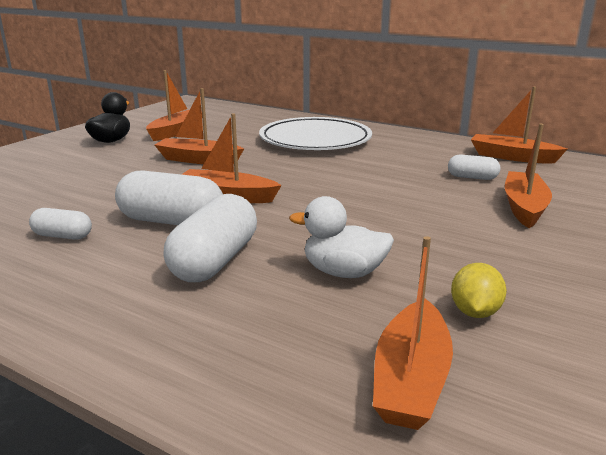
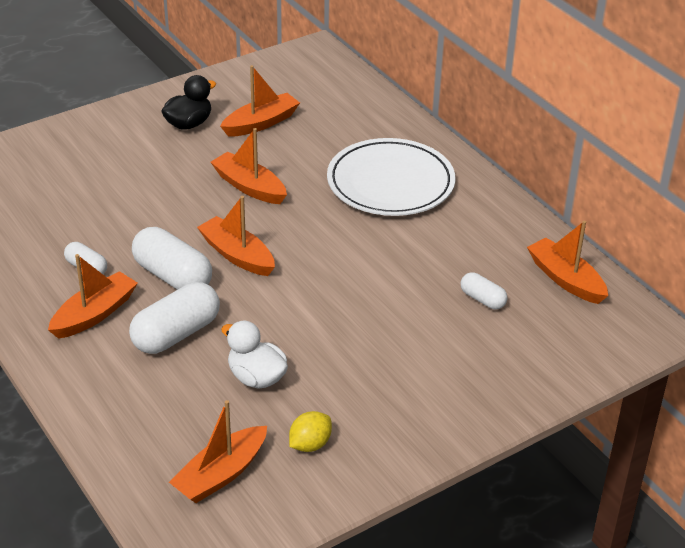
camera: 25 degrees right, 15 degrees up
orange boat [505,124,552,228] -> orange boat moved to [48,254,138,339]

